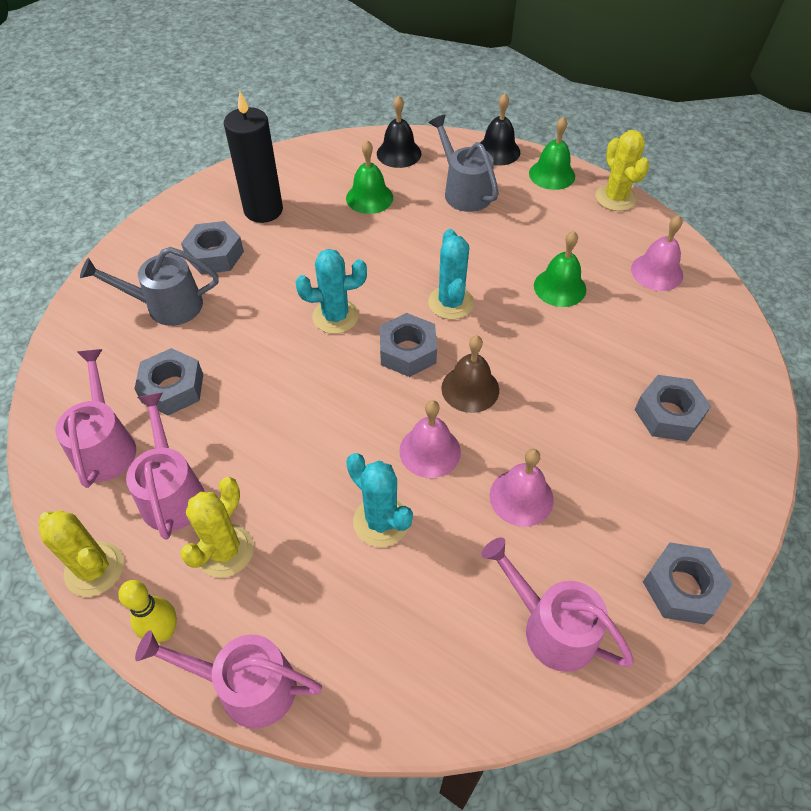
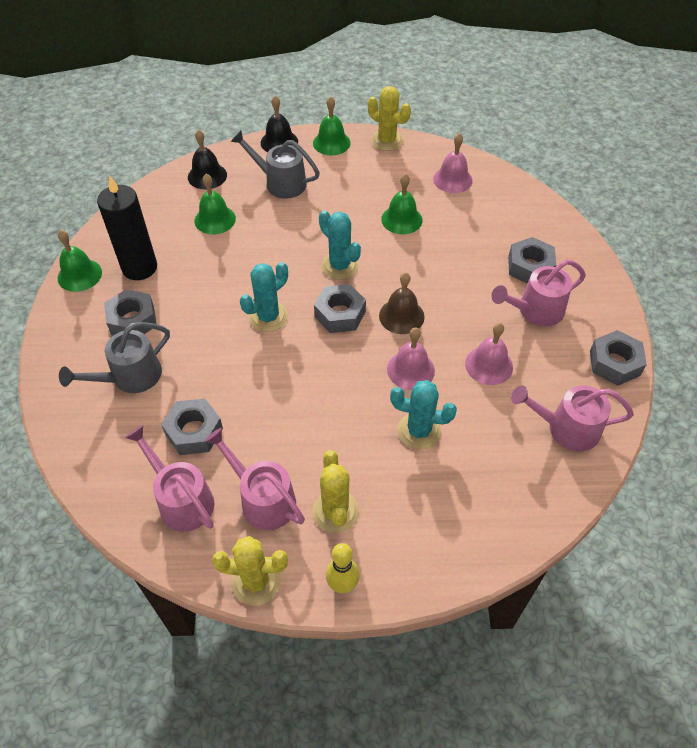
camera: 35 degrees left, 0 degrees up
pink watering can [135,630,322,729] -> pink watering can moved to [491,259,586,326]
none -> green bell [58,230,102,292]

